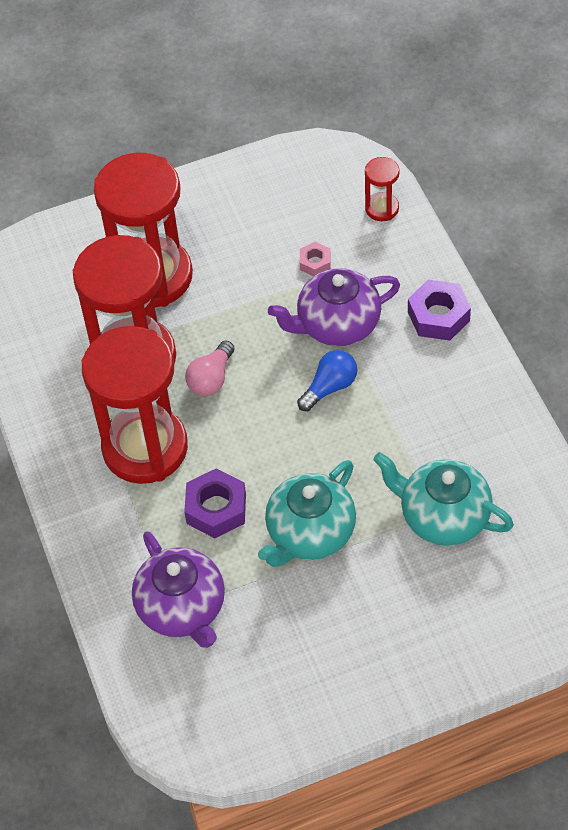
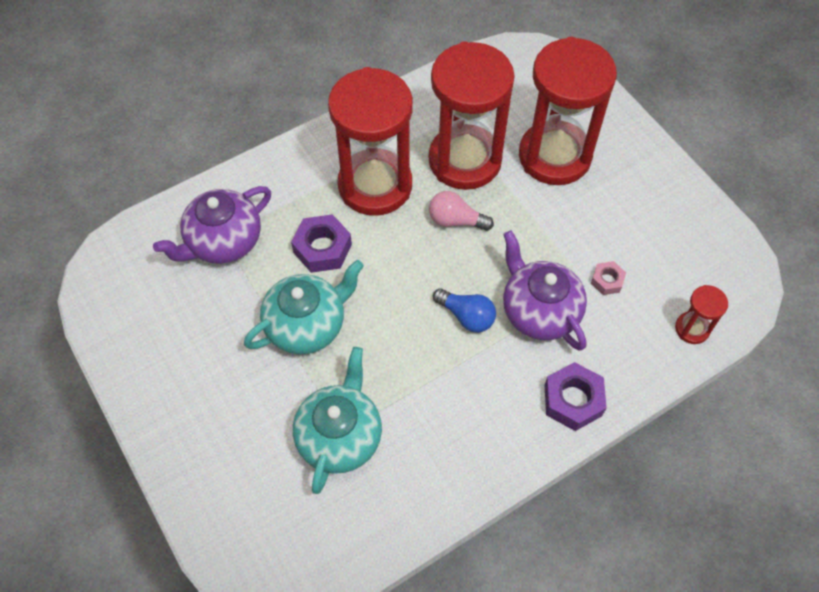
camera: 75 degrees right, 5 degrees up
turquoise teapot [258,460,356,567] -> turquoise teapot turned 120 degrees clockwise [244,260,364,354]

